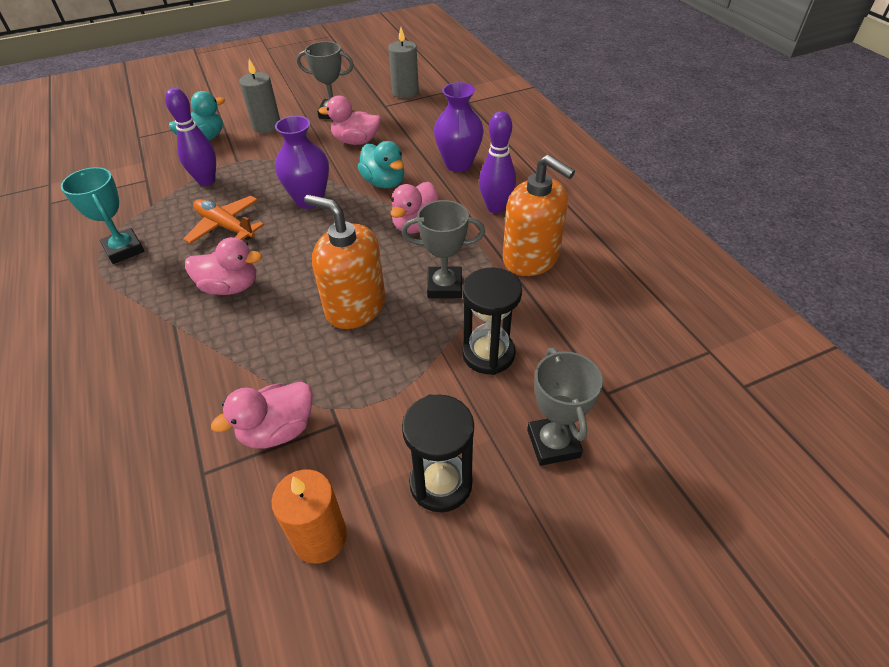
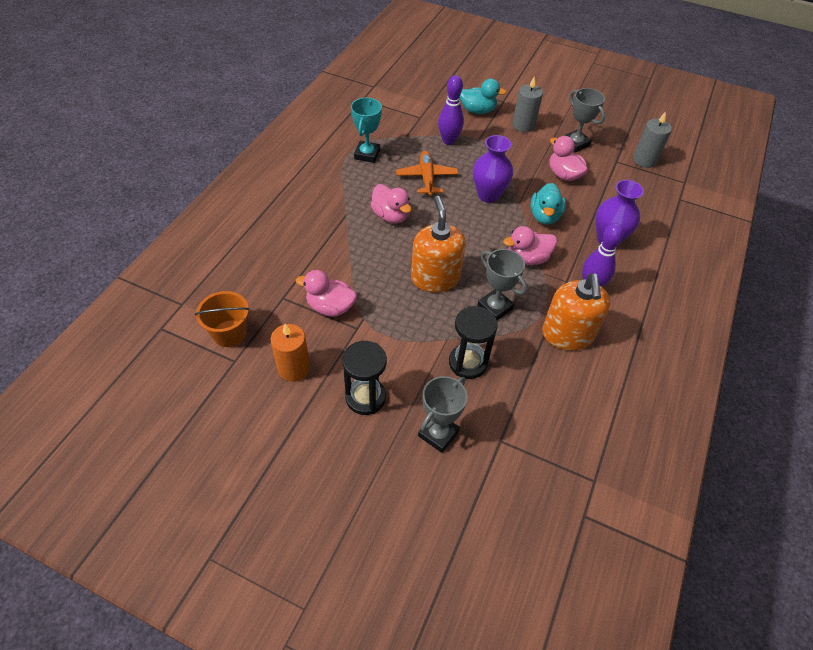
camera: 45 degrees right, 5 degrees up
none -> orange bucket [195,291,250,347]

